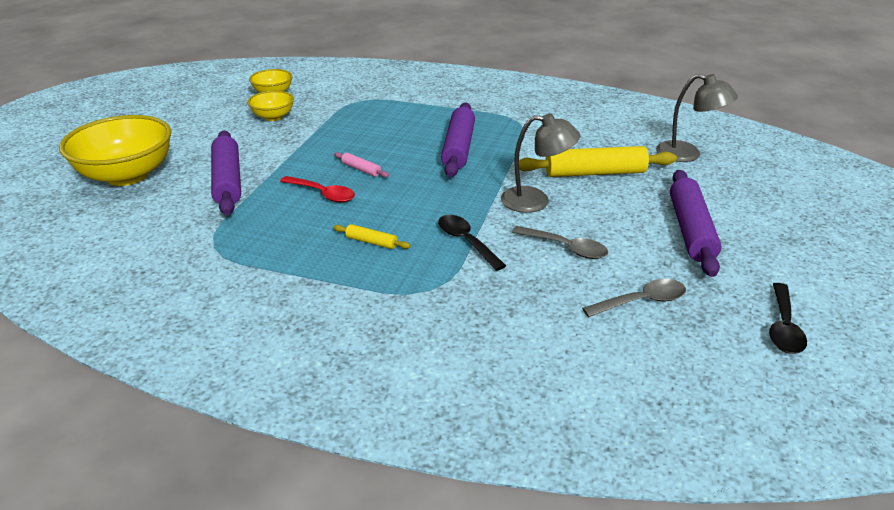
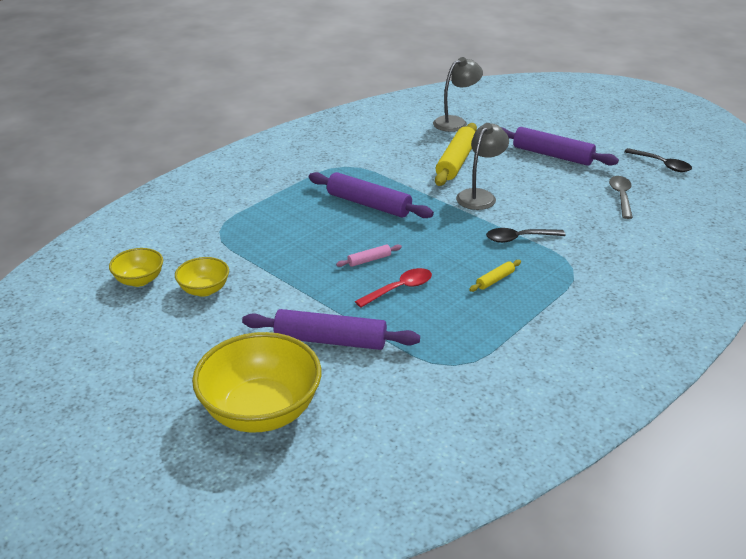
camera: 65 degrees left, 0 degrees up
grey spoon [512,226,608,259] -> none

